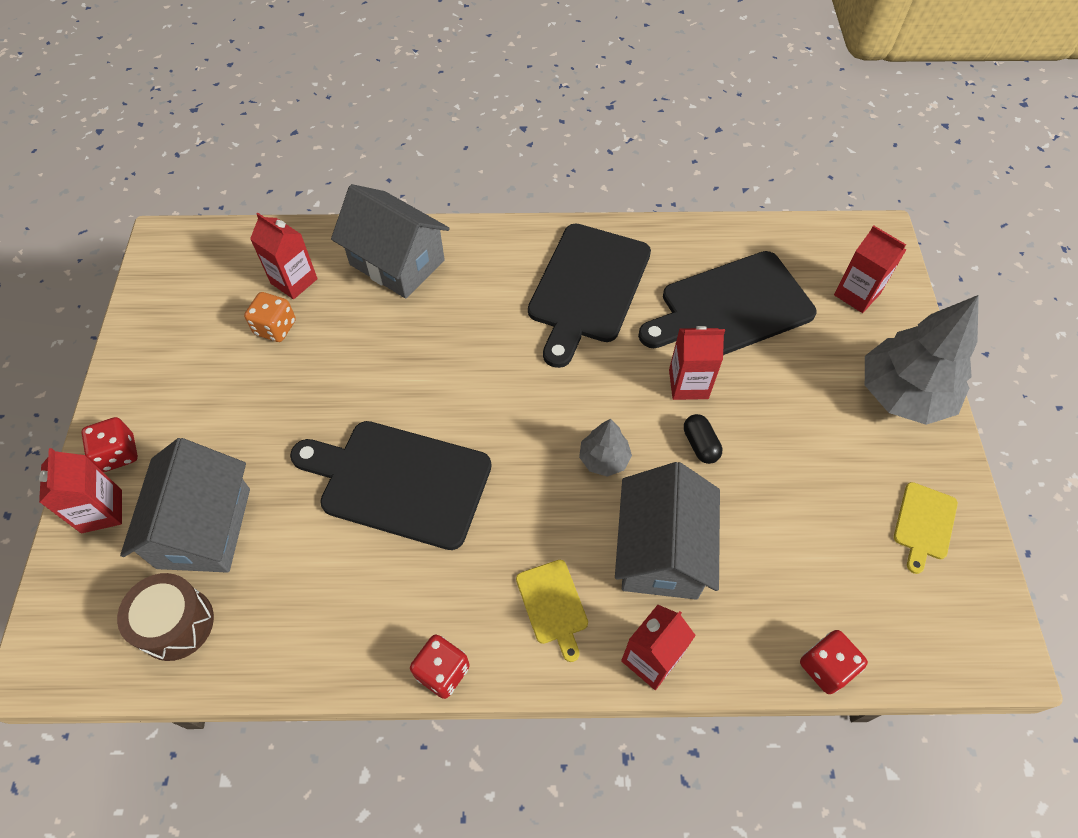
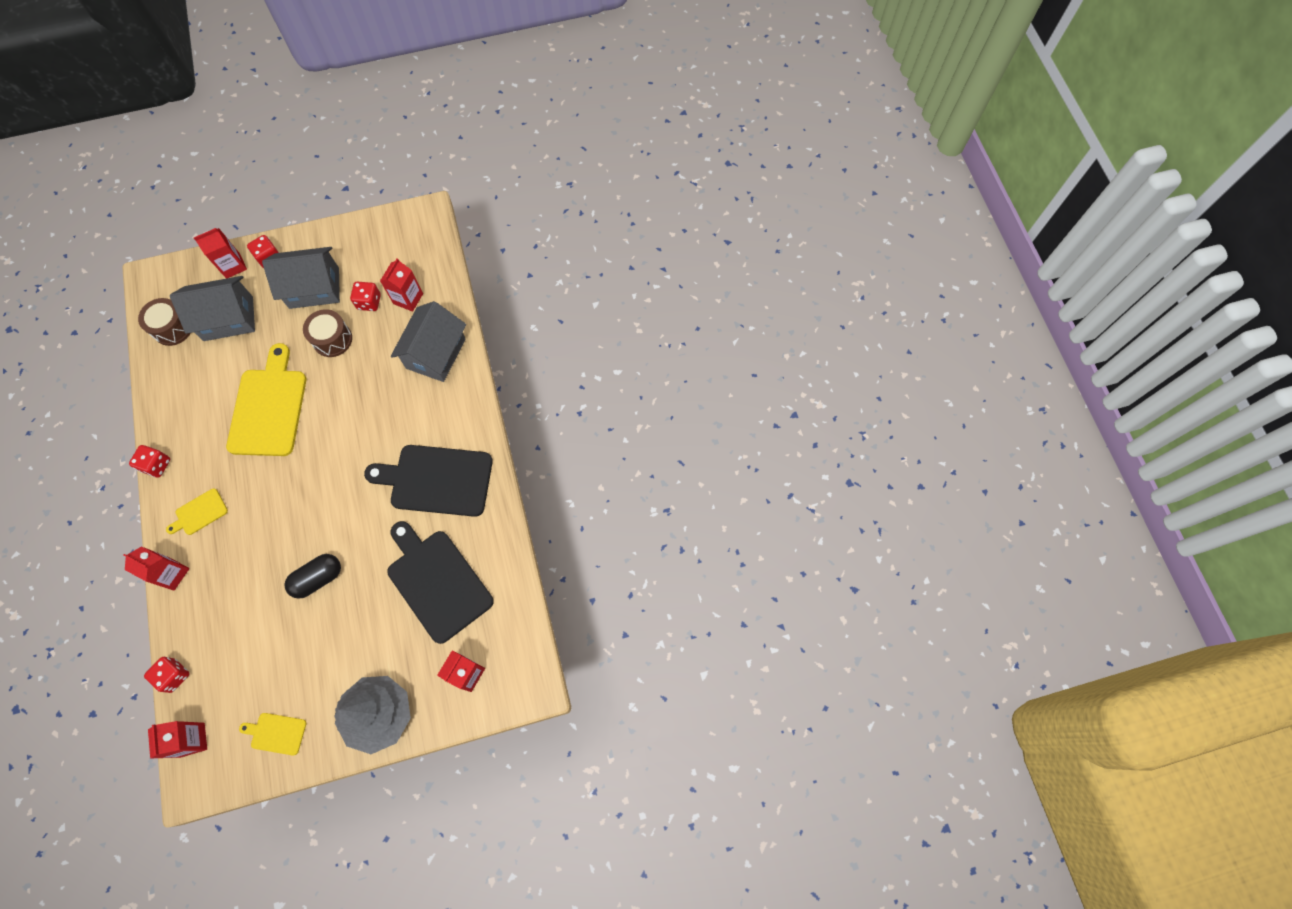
camera: 75 degrees right, 10 degrees up
orange dice [244,292,296,342] -> red dice [350,282,381,311]
black cutting board [290,421,492,550] -> yellow cutting board [226,343,306,456]
grey tree [579,419,632,477] -> none
grey house [615,462,720,600] -> grey house moved to [262,247,340,309]
red carton [669,326,725,400] -> red carton moved to [148,721,207,759]
black capsule [684,414,722,464] -> black capsule [285,554,341,599], size x1.57
none -> brown drum [303,309,352,357]

